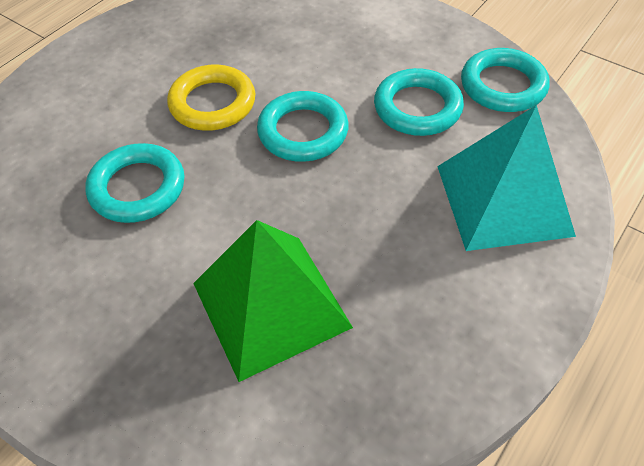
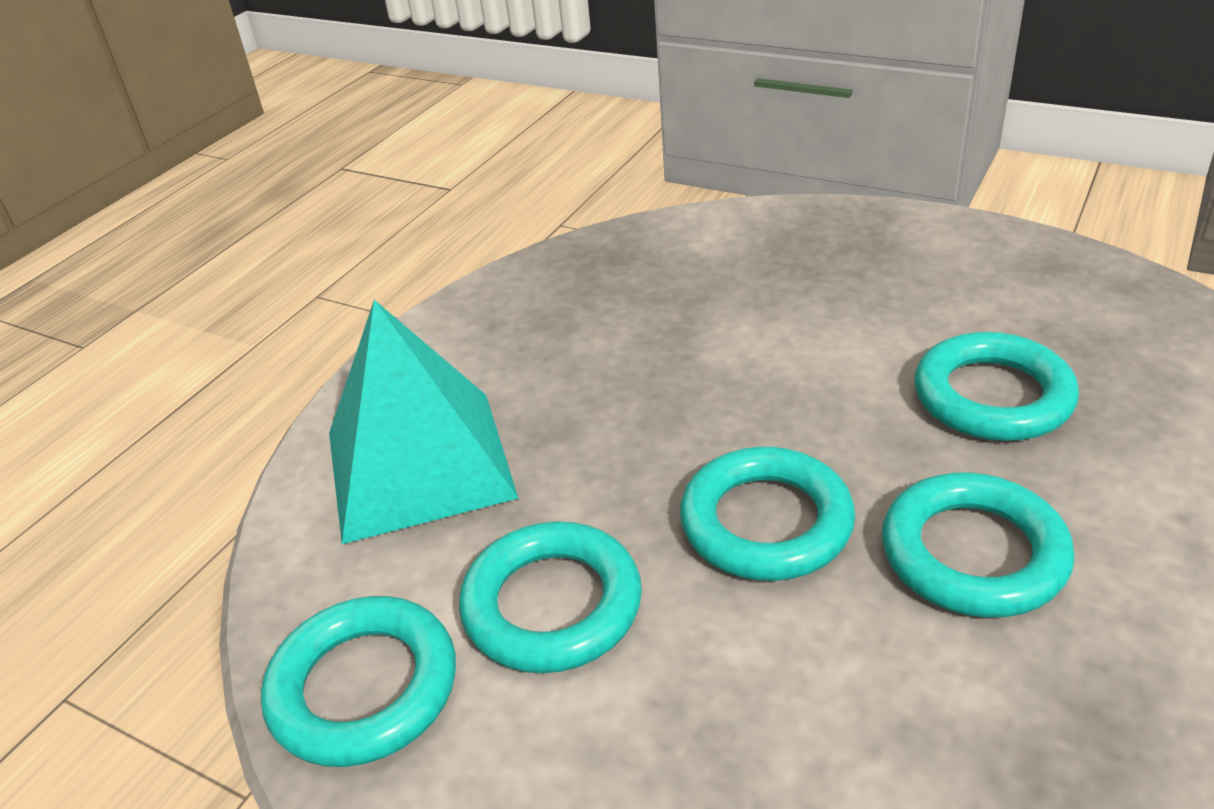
camera: 175 degrees right, 15 degrees down
yellow ring [167,64,255,131] -> turquoise ring [882,472,1075,618]
green pyramid [193,220,353,382] -> none

